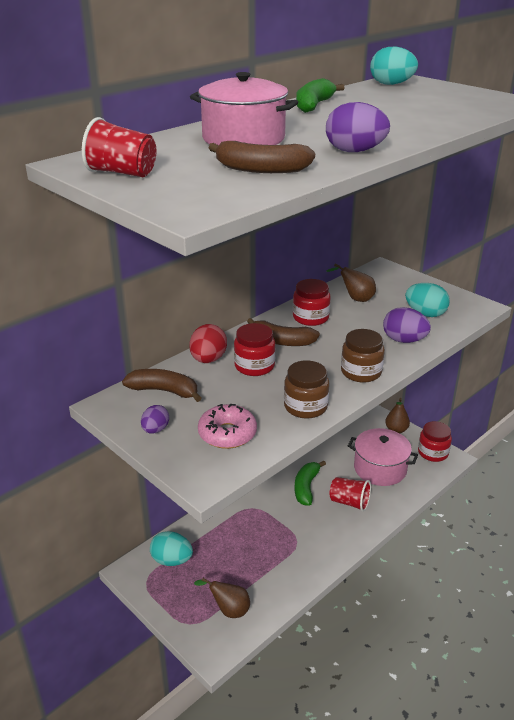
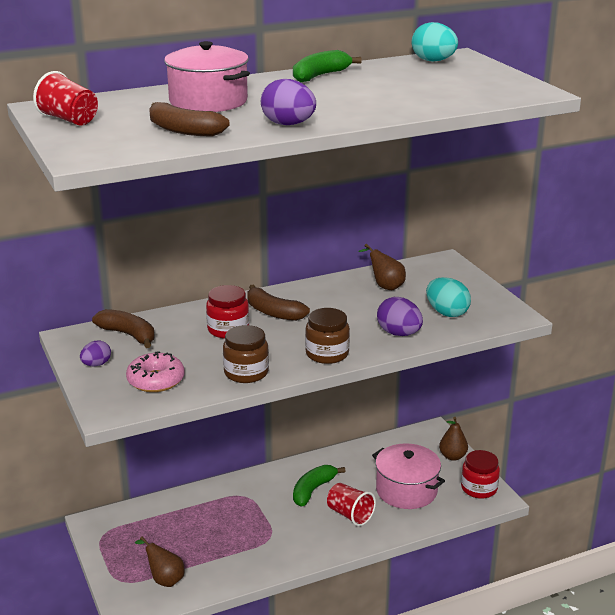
camera: 20 degrees right, 5 degrees down
turquoise egg [150,531,193,566] -> none
red egg [189,324,227,363] -> none
red jar [293,279,331,326] -> none

